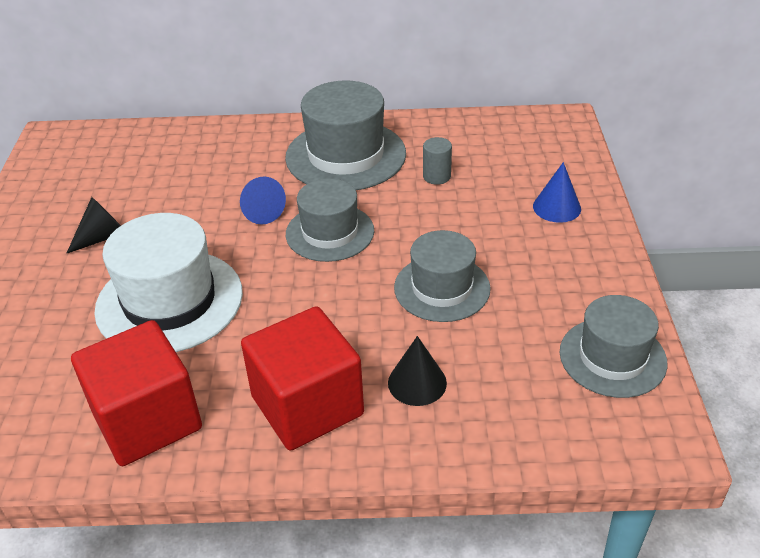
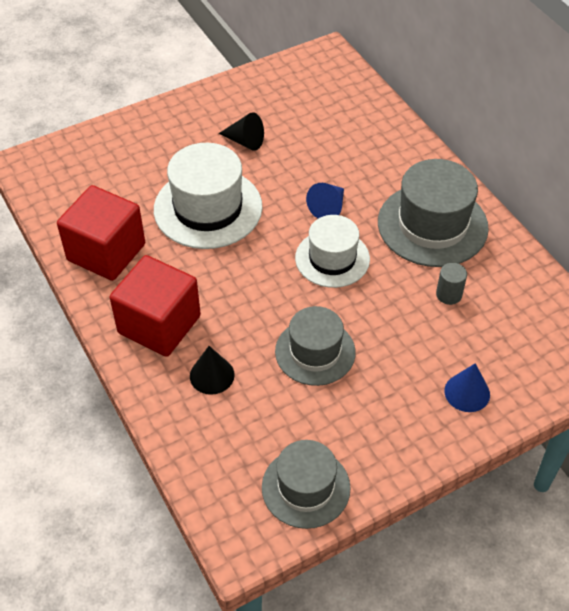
camera: 60 degrees right, 10 degrees up
grey hat [286,178,374,262] -> white hat [295,215,370,288]

